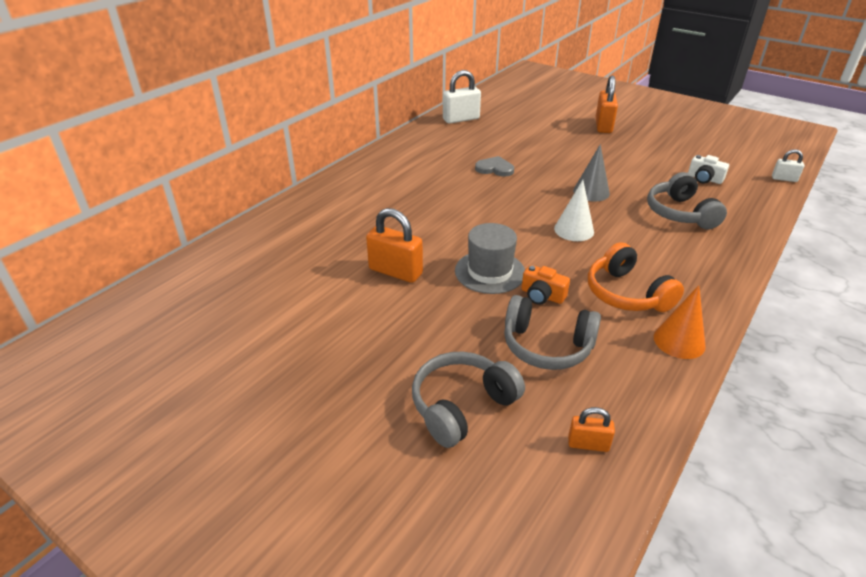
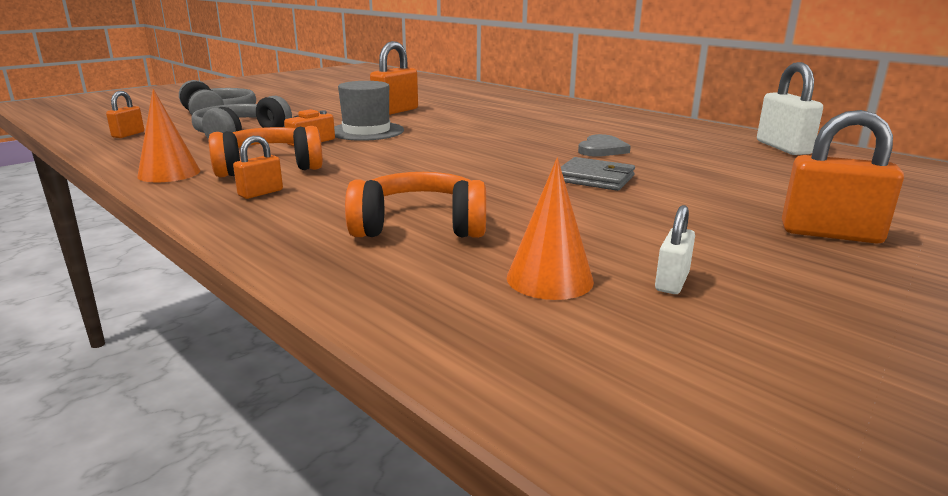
camera: 100 degrees right, 15 degrees down
white cone [554,180,594,241] -> none
grey cone [573,144,610,201] -> none
grey headphones [647,172,727,229] -> orange headphones [345,172,486,238]
white camera [688,155,729,184] -> orange cone [507,158,594,300]
white padlock [772,149,804,182] -> white padlock moved to [655,205,695,294]
none -> orange padlock [233,136,283,199]
none -> grey wallet [561,157,635,191]

